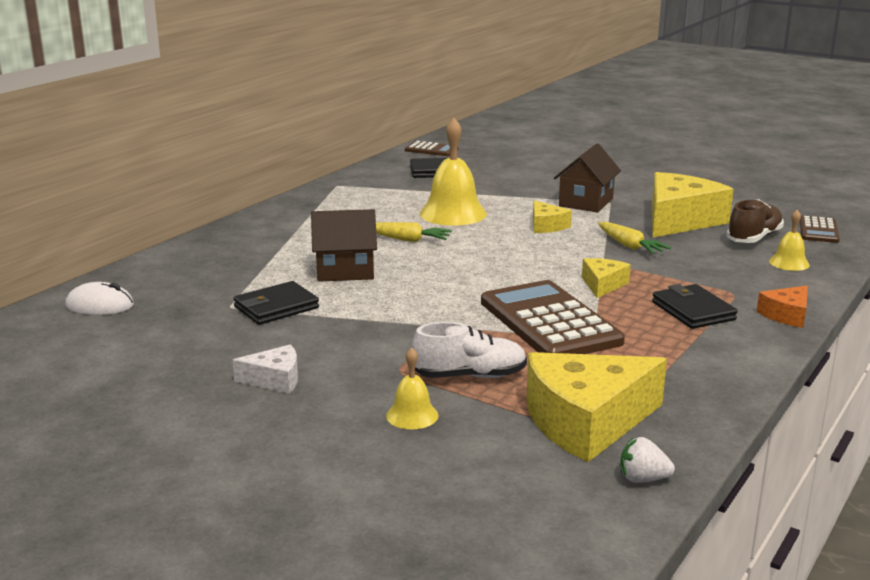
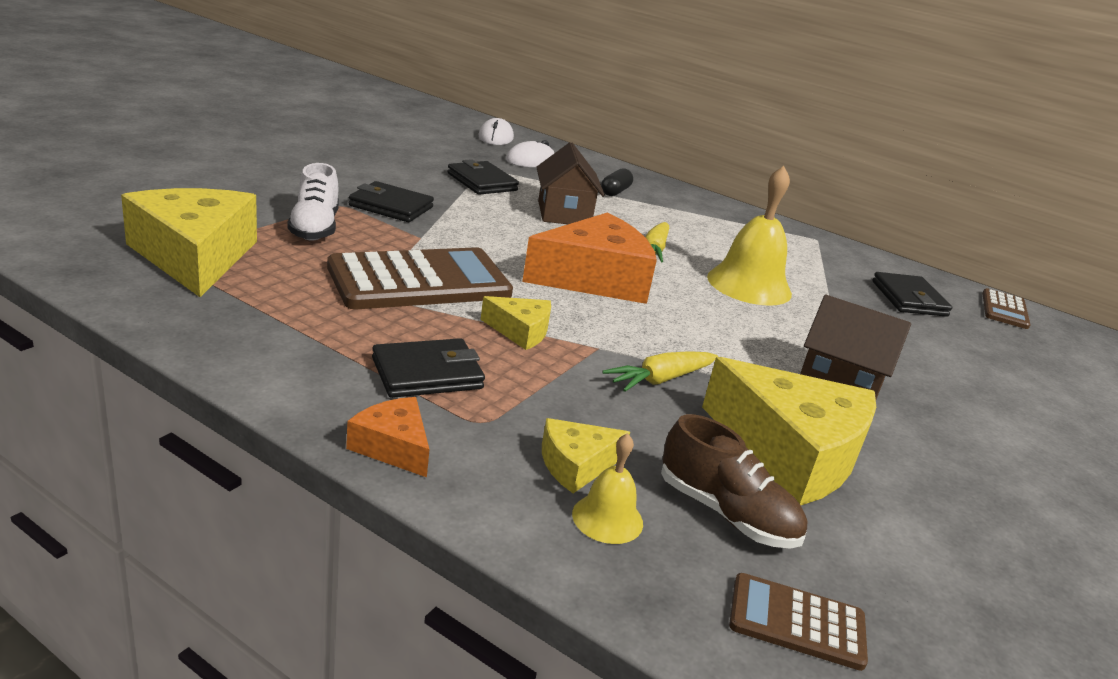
camera: 85 degrees right, 5 degrees up
white cheese [232,344,298,394] -> none
yellow bell [386,347,438,429] -> none
yellow cheese [533,201,572,233] -> yellow cheese moved to [542,418,630,493]
white strawberry [620,437,675,483] -> none
none -> black wallet [349,181,434,222]
none -> white mouse [506,140,554,167]
none -> orange cheese [522,212,657,304]
none -> black capsule [601,168,633,196]

